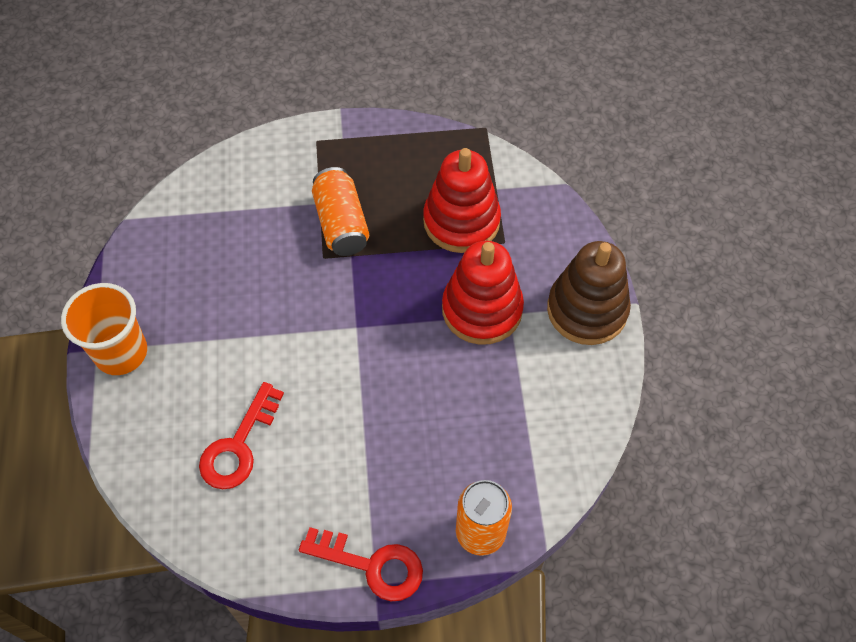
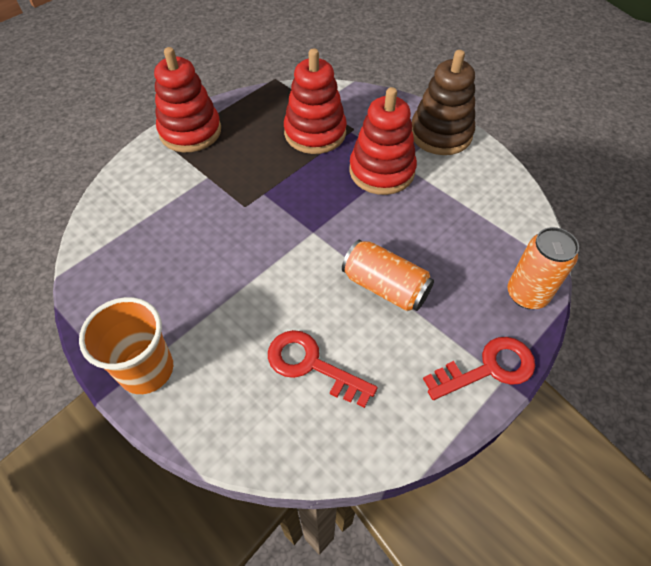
camera: 40 degrees left, 5 degrees down
red key [199,382,284,489] -> red key turned 135 degrees clockwise [268,330,378,408]
orange can [312,167,369,256] -> orange can moved to [342,240,434,311]
none -> red stacking toy [154,47,221,152]

